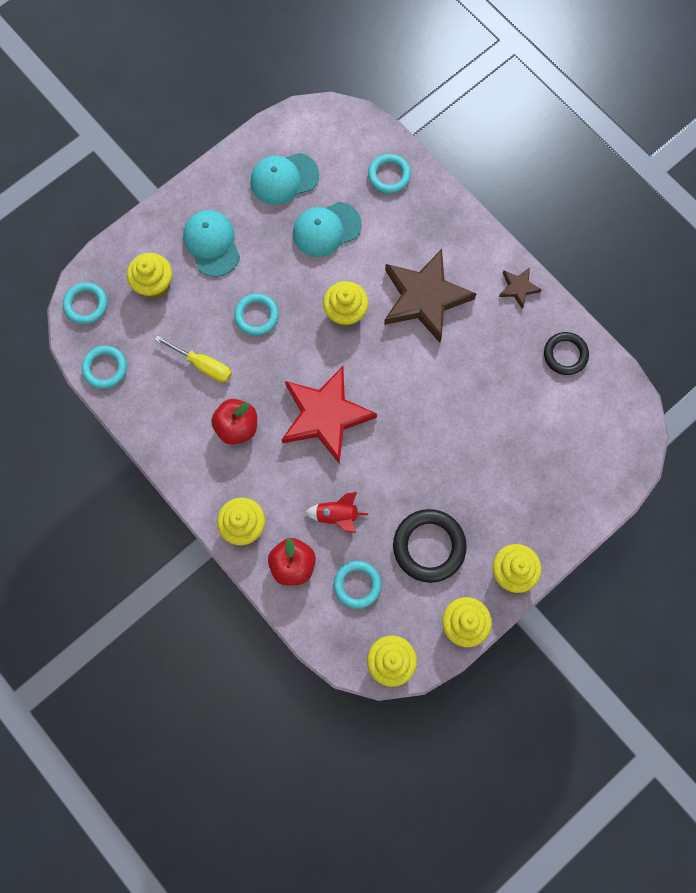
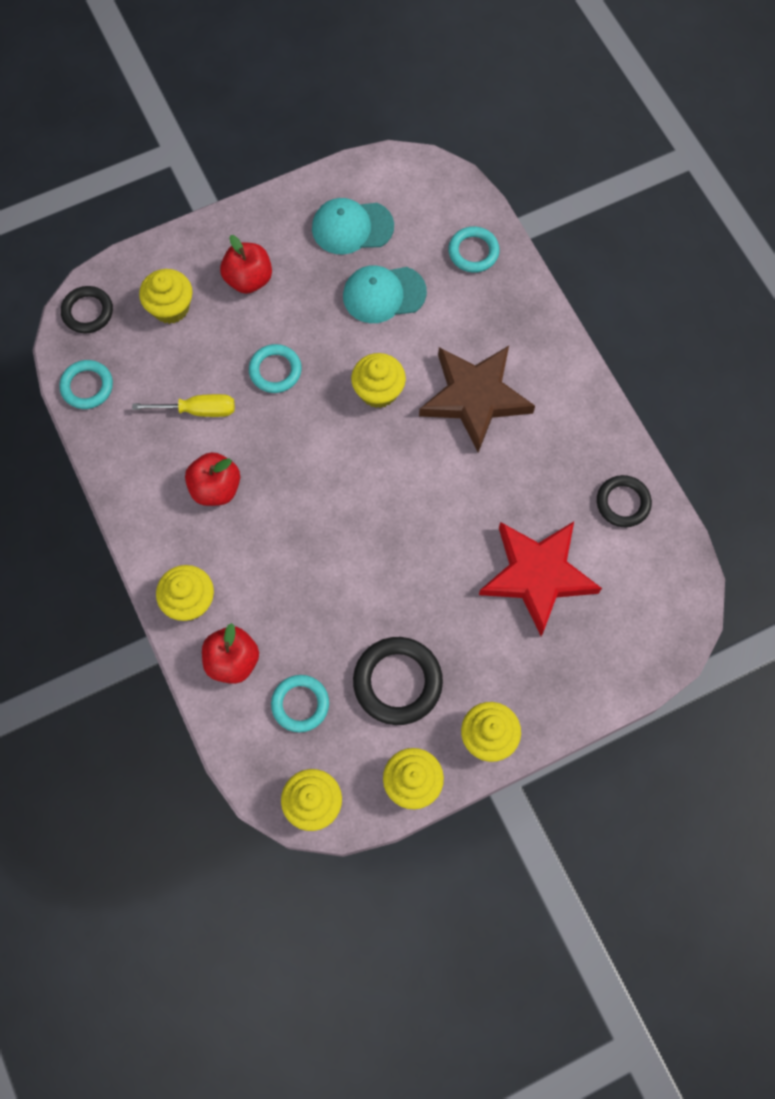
camera: 15 degrees right, 5 degrees down
turquoise ring [63,282,107,325] -> black ring [61,286,113,333]
yellow screwdriver [155,335,232,383] -> yellow screwdriver turned 45 degrees counterclockwise [132,394,235,417]
turquoise cap [183,210,240,277] -> red apple [220,235,272,294]
red star [282,366,377,463] -> red star moved to [479,522,602,636]
red rocket [305,492,368,533] -> none
brown star [499,267,542,309] -> none

